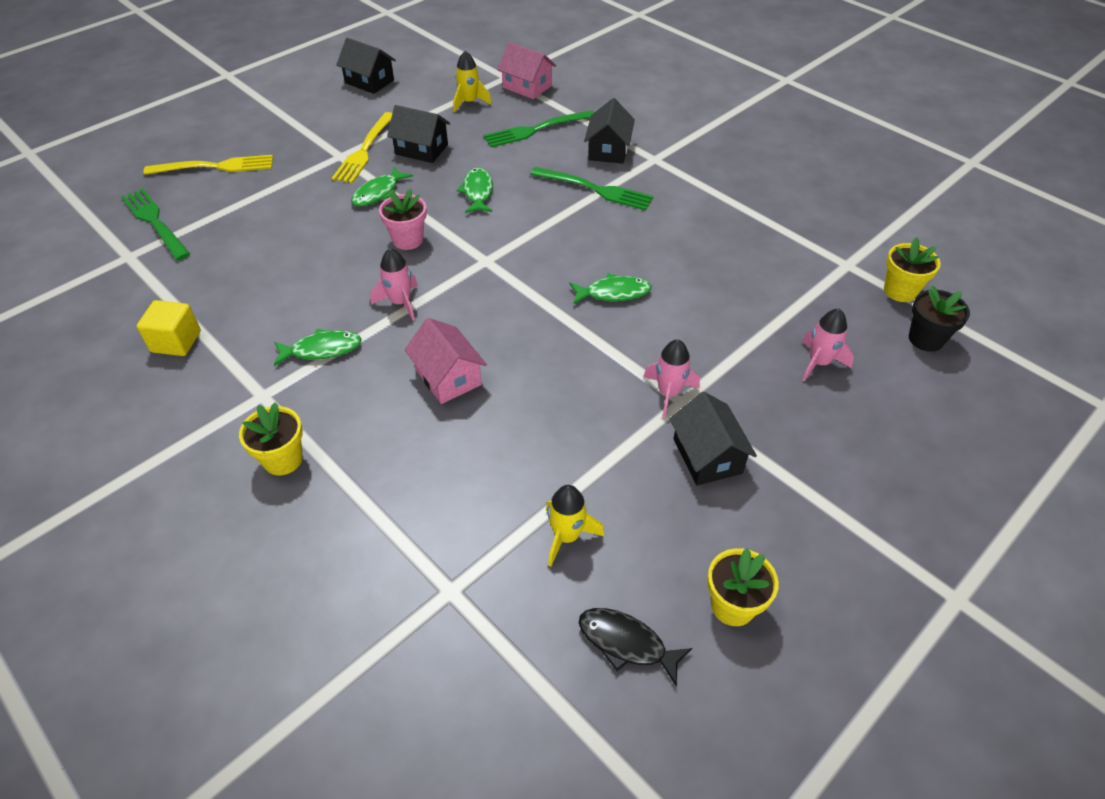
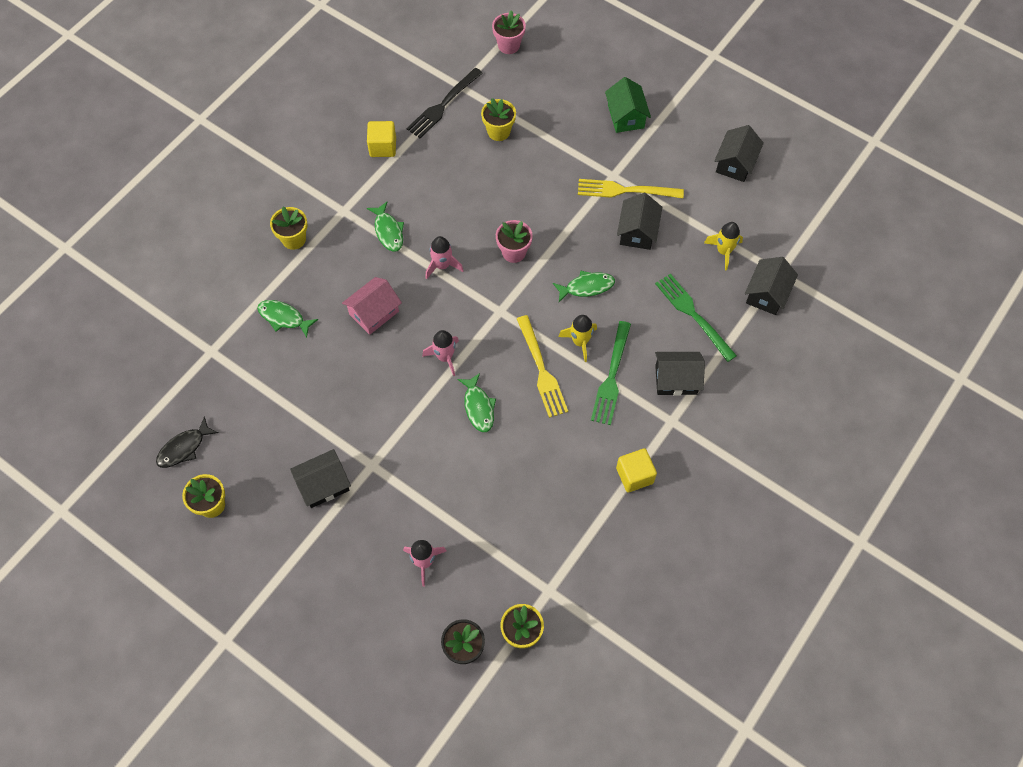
camera: 80 degrees right, 15 degrees up
green fork [121,188,190,260] -> none
yellow fork [143,155,273,175] -> yellow fork moved to [517,315,568,418]
green fish [351,167,413,206] -> green fish moved to [257,300,318,338]
pink house [497,42,556,99] -> black house [745,257,798,315]
yellow rocket [546,485,604,567] -> yellow rocket moved to [558,315,597,362]
black fish [579,608,692,686] -> black fish turned 150 degrees counterclockwise [156,417,219,468]
pink rocket [643,339,700,418] -> pink rocket moved to [422,330,459,376]
none -> black fork [406,68,483,138]
none -> yellow flower pot [481,98,516,141]
none -> pink flower pot [492,10,526,54]
none -> green house [605,77,651,133]
none -> yellow cube [616,448,657,492]

